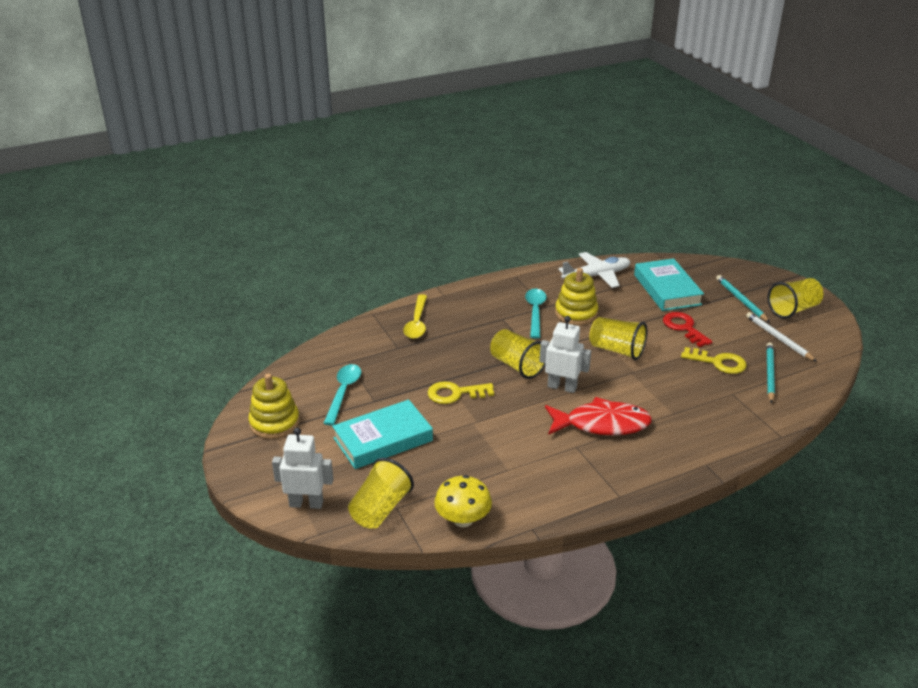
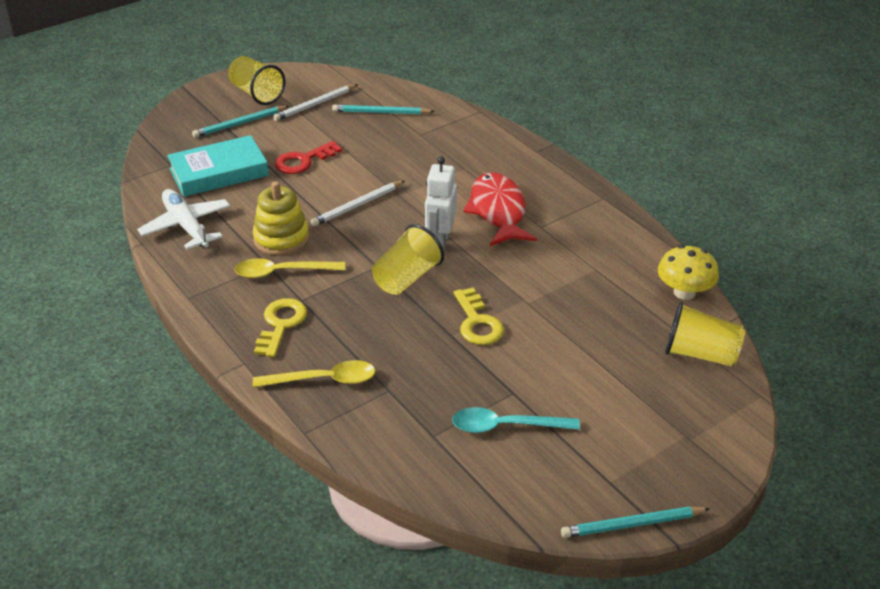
camera: 100 degrees left, 5 degrees up
yellow stacking toy [249,373,300,439] -> none
white robot [272,428,333,509] -> none
turquoise book [332,399,433,469] -> none
turquoise spoon [525,289,547,338] -> yellow spoon [234,258,345,278]
yellow cup [589,317,648,360] -> white pencil [311,181,404,226]
yellow key [681,347,747,374] -> yellow key moved to [254,298,307,358]
none -> turquoise pencil [561,506,710,538]

